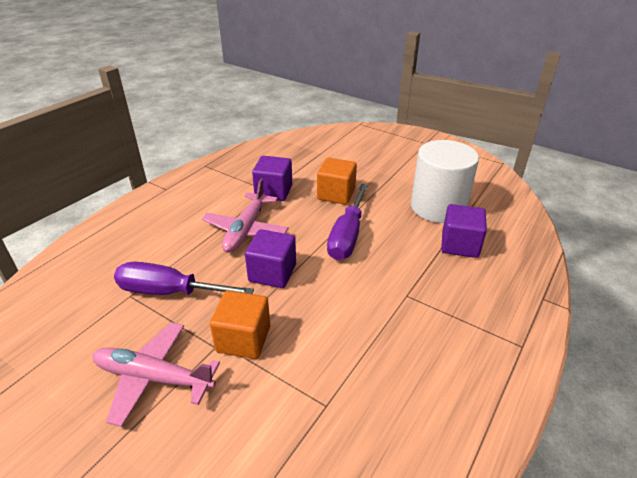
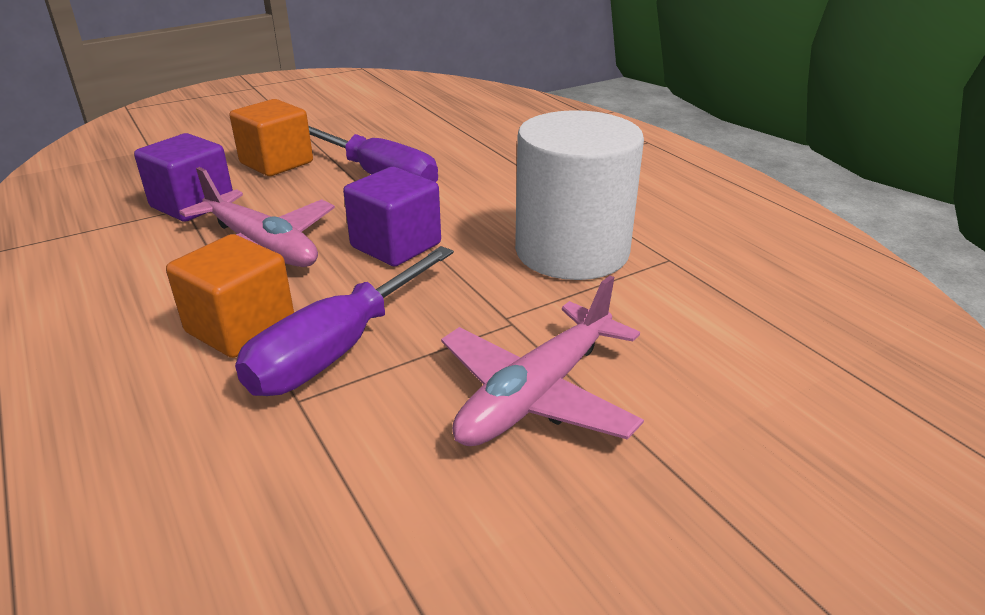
camera: 65 degrees left, 5 degrees down
orange cube [210,291,270,359] -> orange cube moved to [166,234,294,358]
white cylinder [411,140,479,223] -> white cylinder moved to [515,110,644,280]
purple cube [441,204,487,258] -> none

